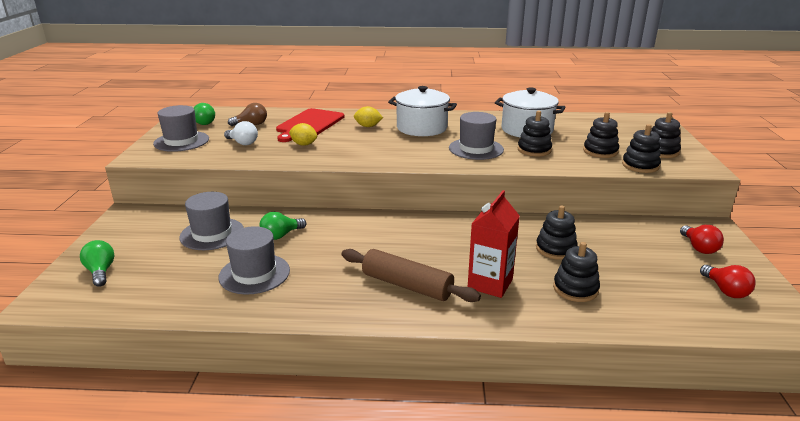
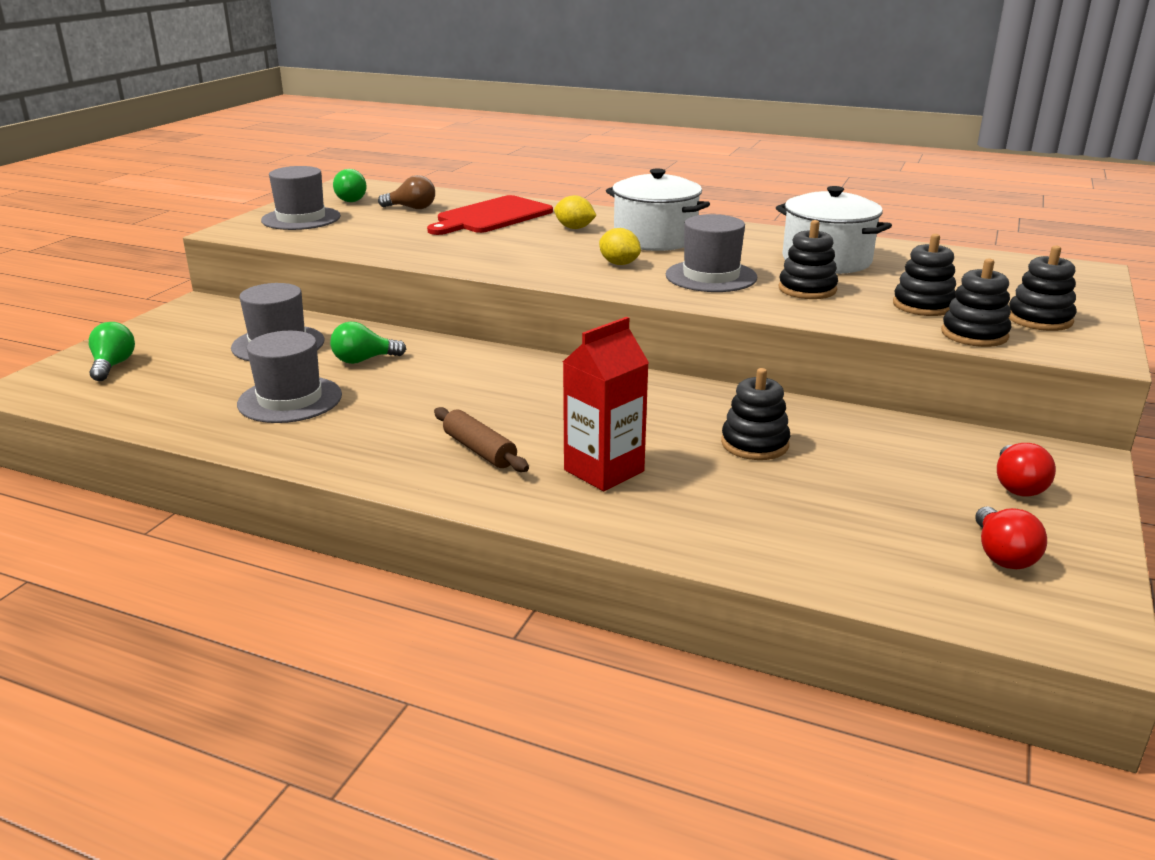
camera: 20 degrees right, 0 degrees up
white light bulb [224,121,258,145] -> none
yellow lemon [289,123,317,146] -> yellow lemon moved to [599,228,641,265]
brown rolling pin [342,249,481,302] -> brown rolling pin [434,407,529,472], size x0.65
black stacking toy [553,242,600,302] -> none

